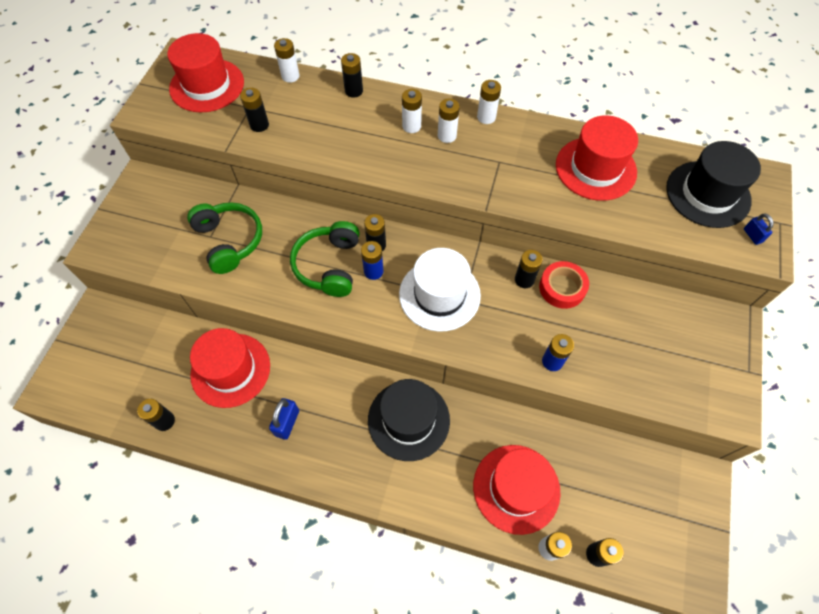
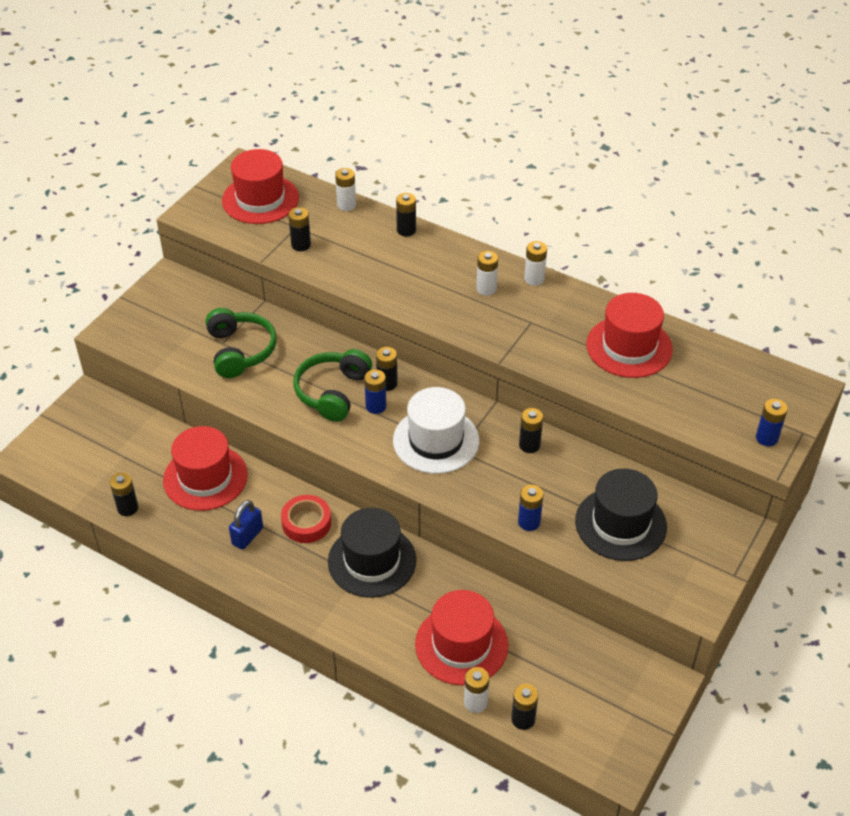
camera: 15 degrees right, 15 degrees down
white battery [402,89,422,133] -> none
red tape [539,261,589,309] -> red tape moved to [281,495,331,543]
black hat [666,141,761,228] -> black hat moved to [575,468,667,561]
blue padlock [744,213,774,245] -> blue battery [756,399,788,446]

